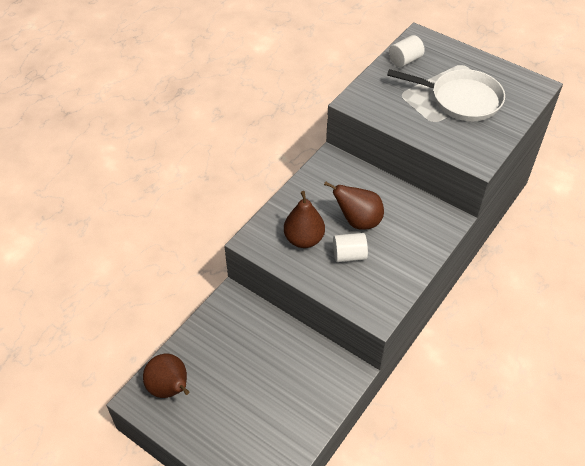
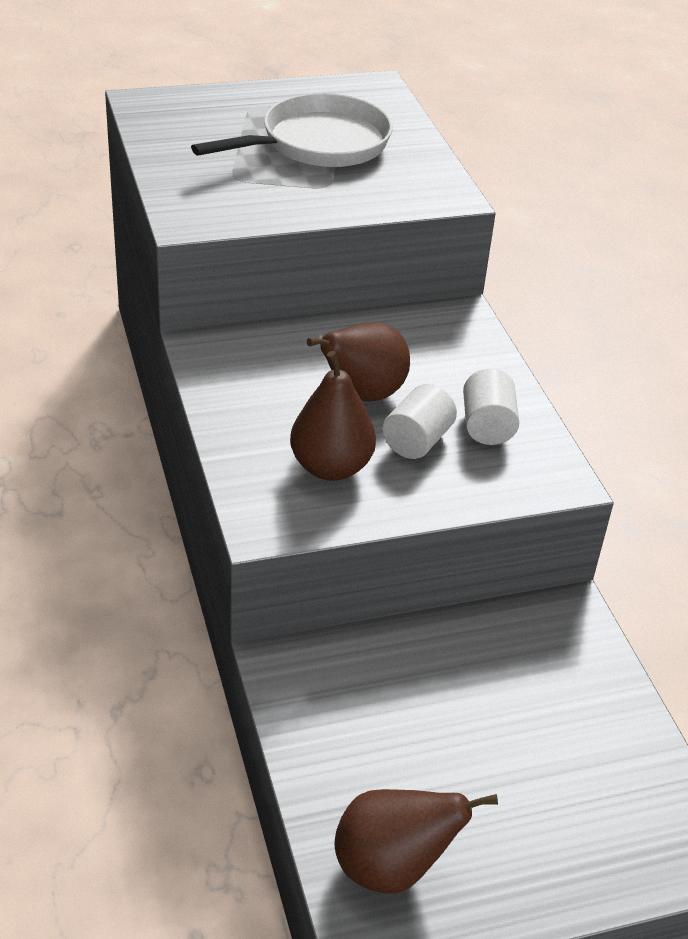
camera: 55 degrees left, 10 degrees down
white cylinder [389,35,425,67] -> white cylinder moved to [463,369,519,445]

